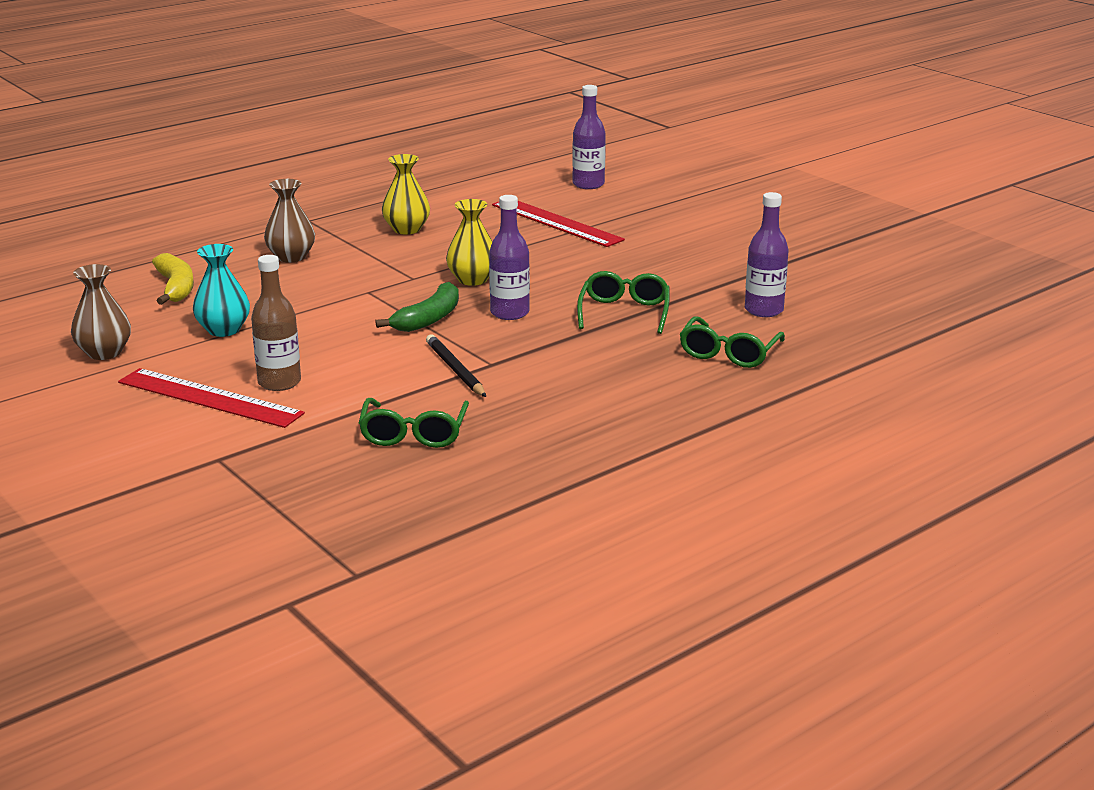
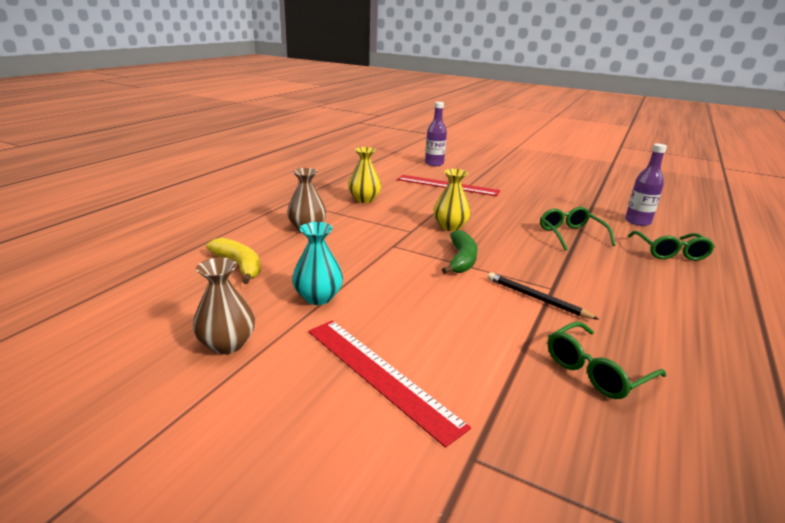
camera: 25 degrees left, 0 degrees up
red ruler [118,368,305,428] -> red ruler turned 45 degrees clockwise [308,320,471,448]
brown bottle [251,255,301,391] -> none
green glasses [359,398,469,448] -> green glasses turned 75 degrees clockwise [548,321,666,399]
purple bottle [489,195,530,320] -> none

